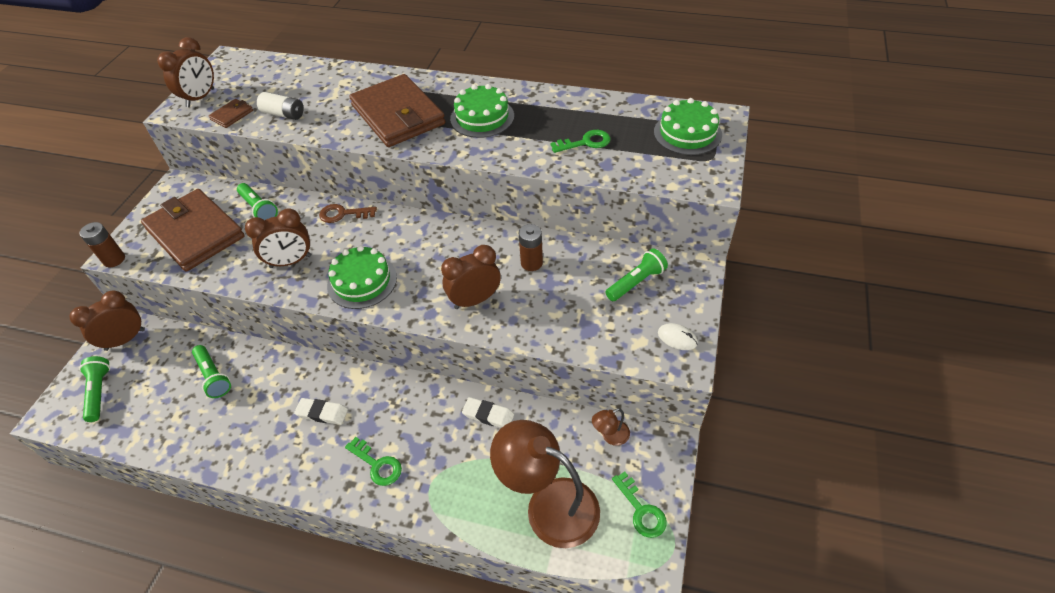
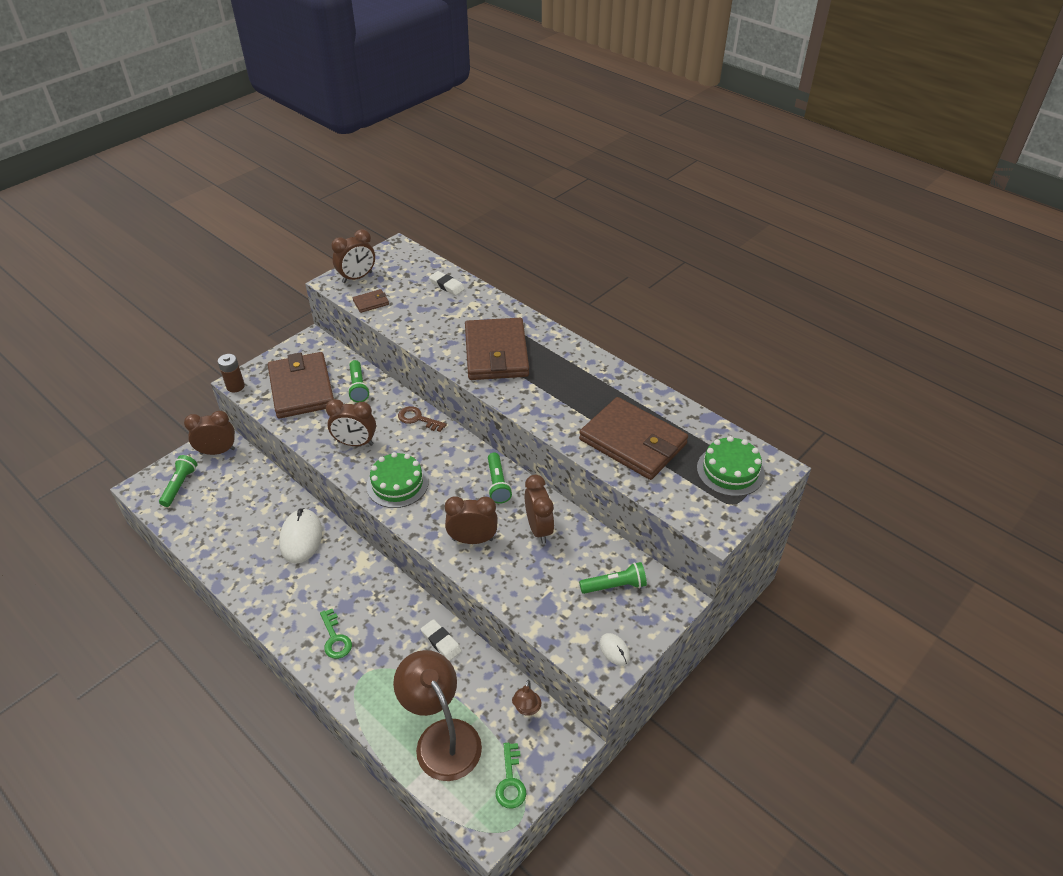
camera: 25 degrees right, 5 degrees down
green flashlight [192,345,231,398] -> green flashlight moved to [488,452,512,504]
white battery [257,92,304,120] -> none
white eraser [294,398,348,425] -> white eraser moved to [429,271,465,295]
green cake [450,84,514,138] -> none
brown battery [519,224,543,271] -> brown clock [525,475,554,543]
green key [551,130,611,153] -> brown wallet [579,397,688,480]
brown lamp [592,408,630,446] -> brown lamp turned 75 degrees counterclockwise [512,680,541,716]
none -> white mouse [279,508,322,564]

